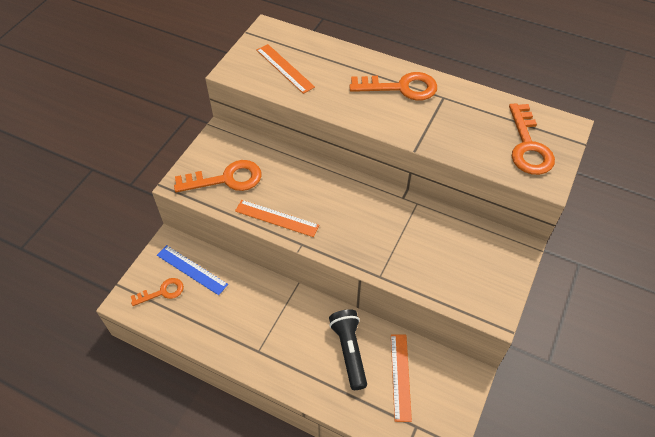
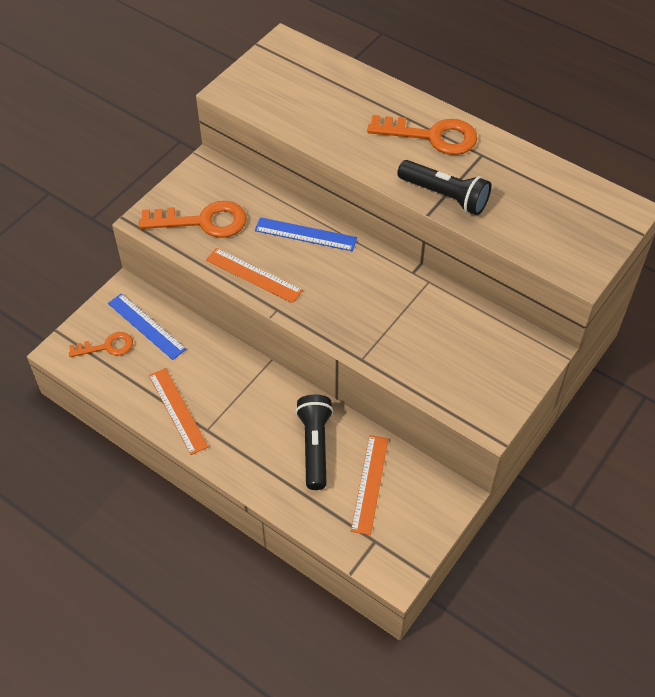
camera: 10 degrees right, 0 degrees up
orange ruler [257,44,315,94] -> orange ruler moved to [149,368,208,455]
orange key [509,103,555,175] -> none
none -> blue ruler [255,217,357,251]
none -> black flashlight [397,160,491,215]

